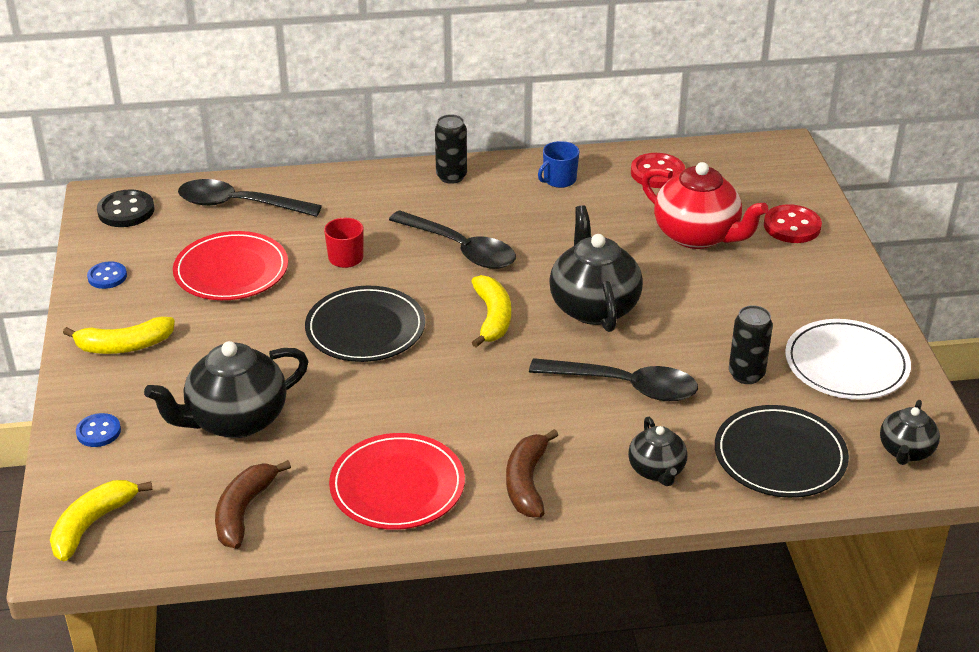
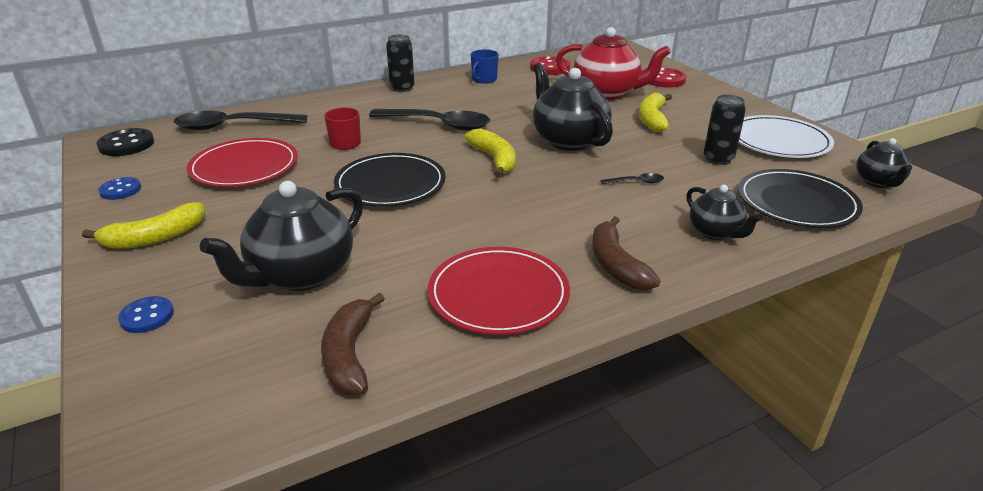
camera: 20 degrees left, 5 degrees down
yellow banana [50,480,153,561] -> yellow banana moved to [639,93,672,132]
black spoon [529,358,698,401] -> black spoon [601,173,664,184], size x0.42

